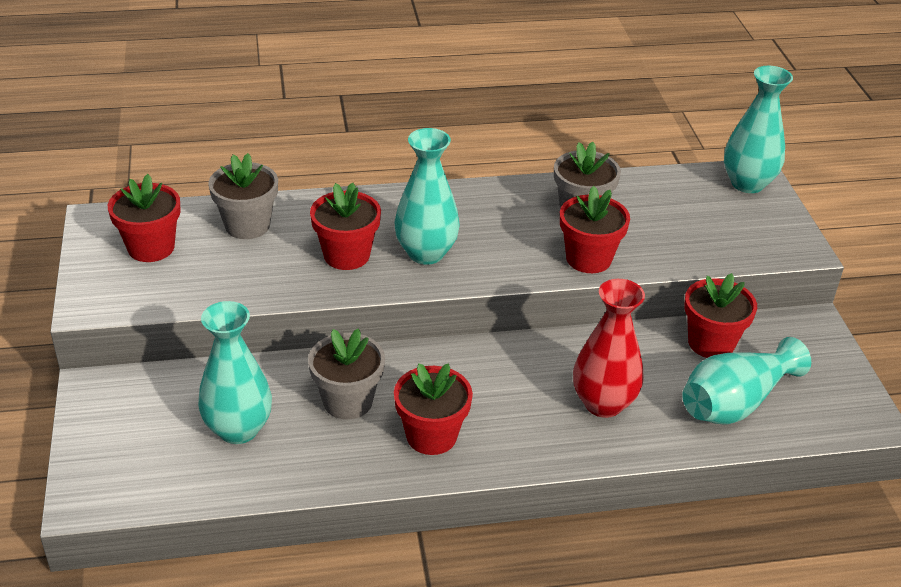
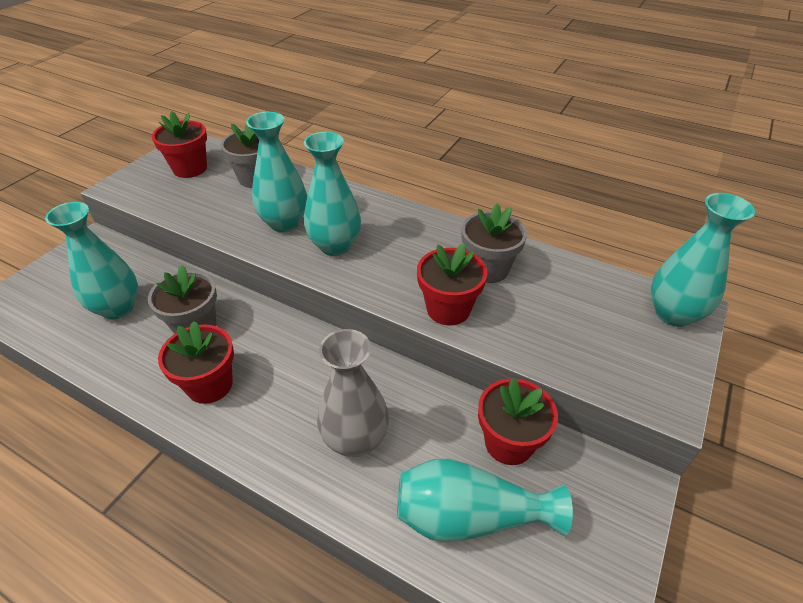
camera: 40 degrees right, 5 degrees up
red flower pot [310,183,381,270] -> turquoise vase [246,112,307,232]
red vase [573,279,645,418] -> grey vase [317,329,389,457]

